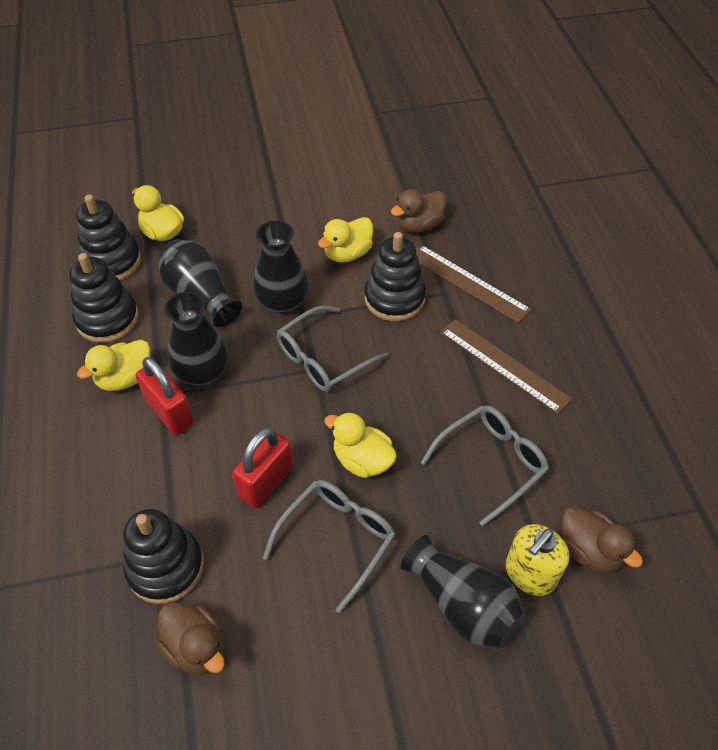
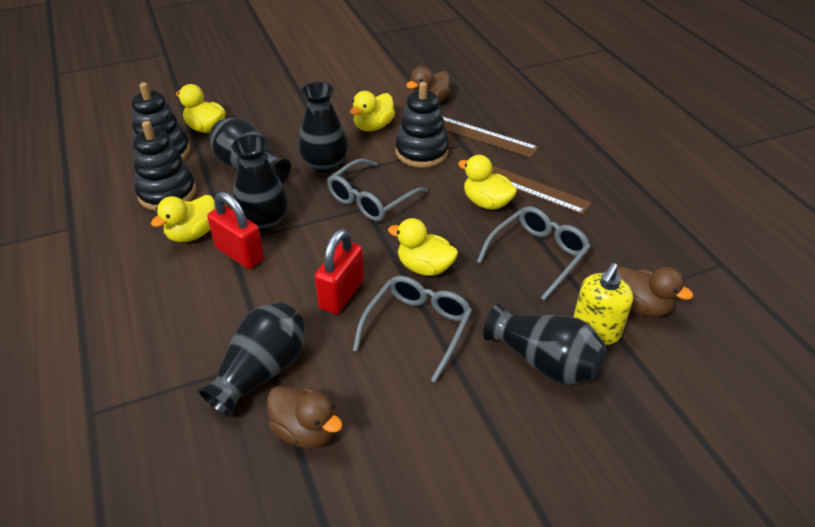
camera: 10 degrees left, 10 degrees down
black stacking toy [123,509,204,604] -> black vase [198,302,305,417]
none -> yellow duck [458,155,517,210]

